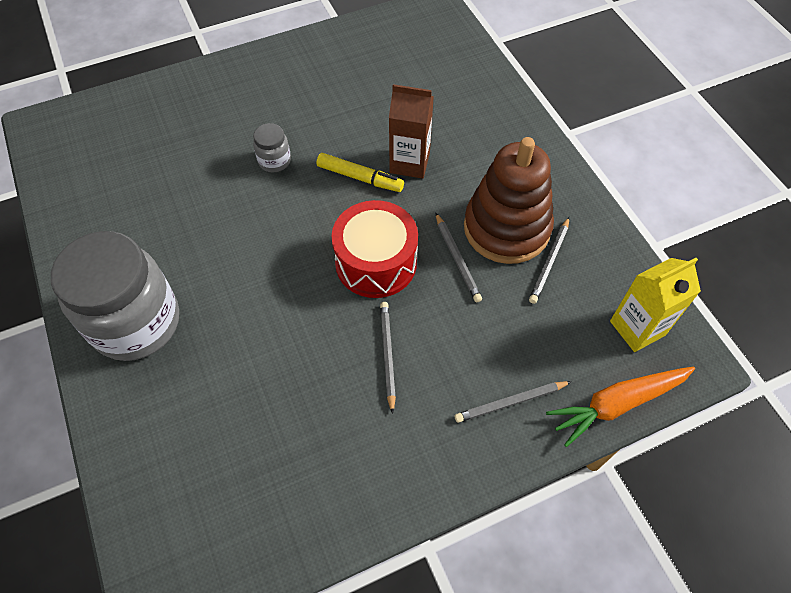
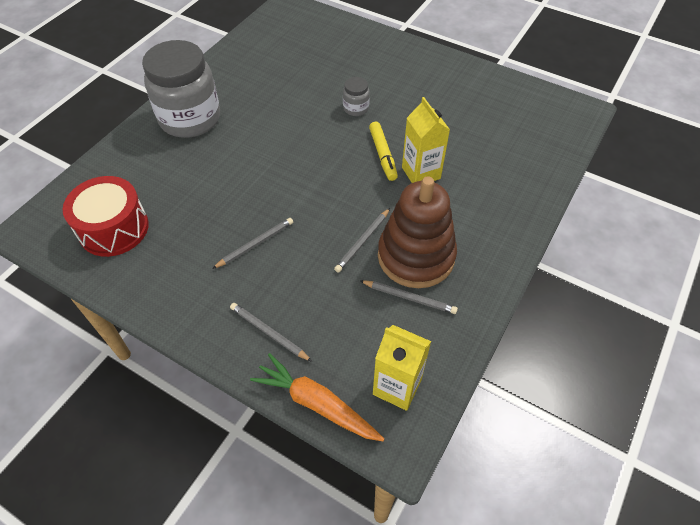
camera: 55 degrees right, 5 degrees down
red drum [332,200,418,298] -> red drum moved to [63,176,149,257]
brown carton [389,84,434,179] -> yellow carton [402,97,450,183]
grey pencil [529,217,569,304] -> grey pencil turned 150 degrees counterclockwise [360,280,458,314]

